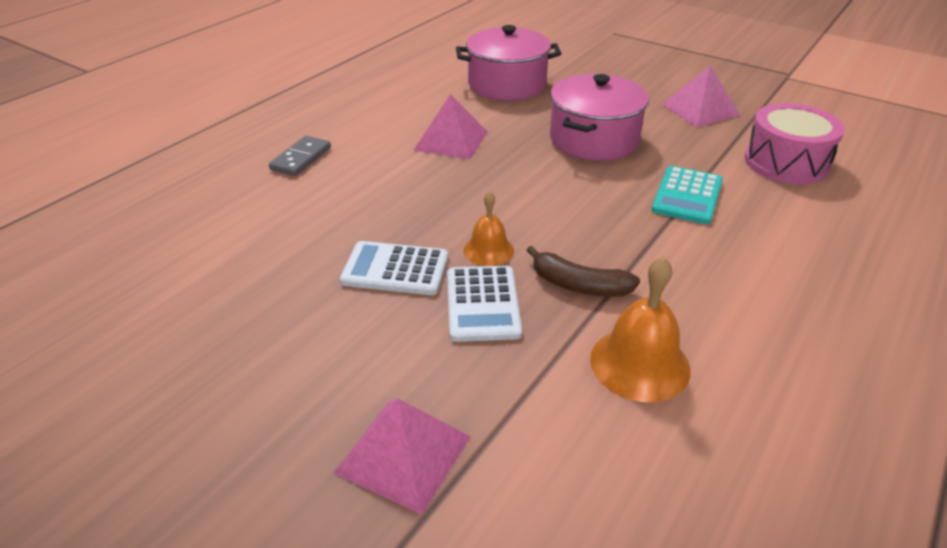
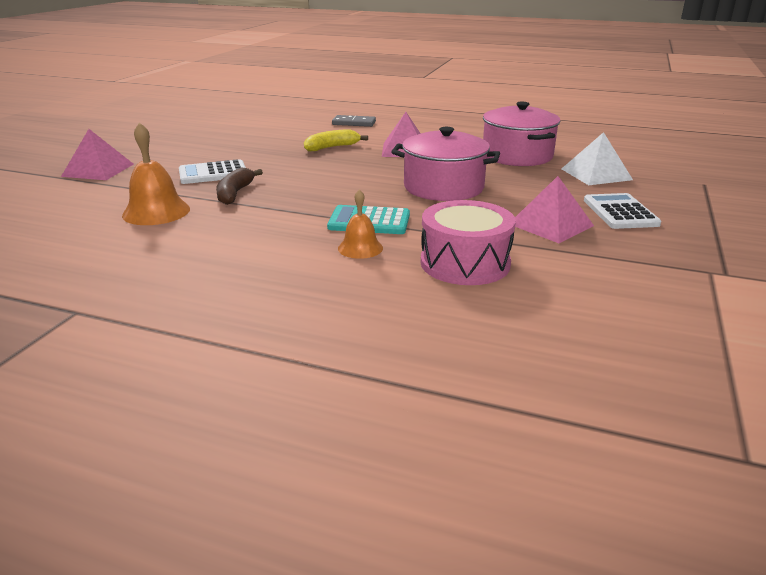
camera: 75 degrees right, 10 degrees down
white calculator [340,241,448,295] -> white calculator moved to [584,193,661,229]
orange bell [464,191,514,266] -> orange bell moved to [338,189,383,259]
none -> yellow banana [304,129,368,152]
none -> white pyramid [562,132,633,185]

